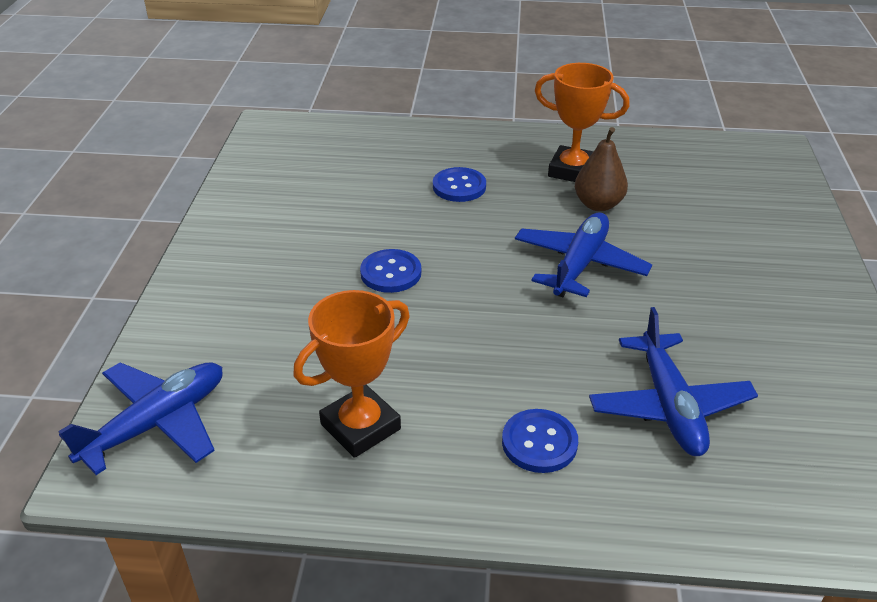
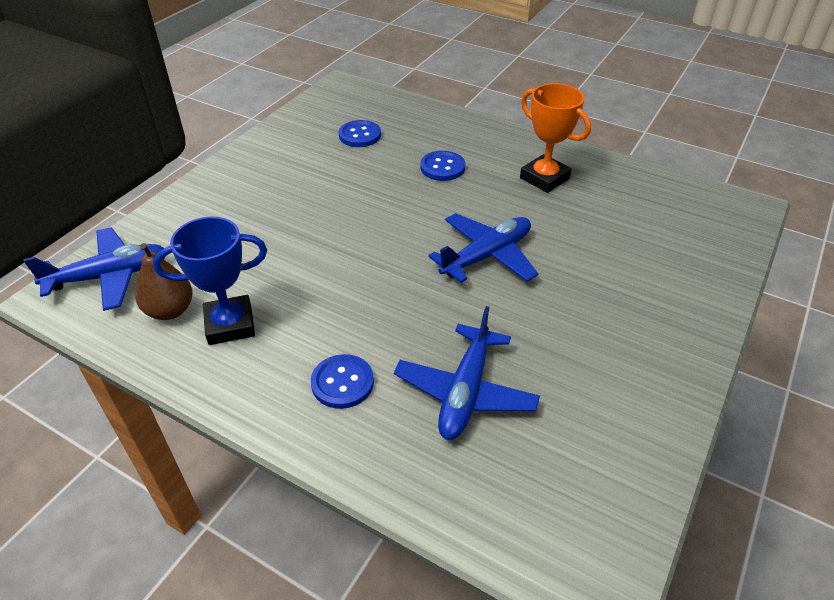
camera: 25 degrees right, 5 degrees up
orange trophy [293,290,410,458] -> blue trophy [153,217,267,345]
blue button [360,249,421,293] -> blue button moved to [339,120,381,147]
brown pear [575,127,628,211] -> brown pear moved to [135,243,193,320]

